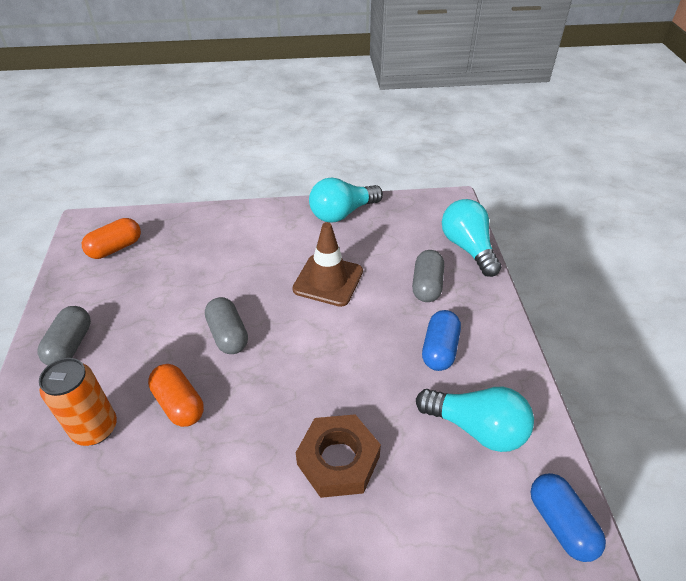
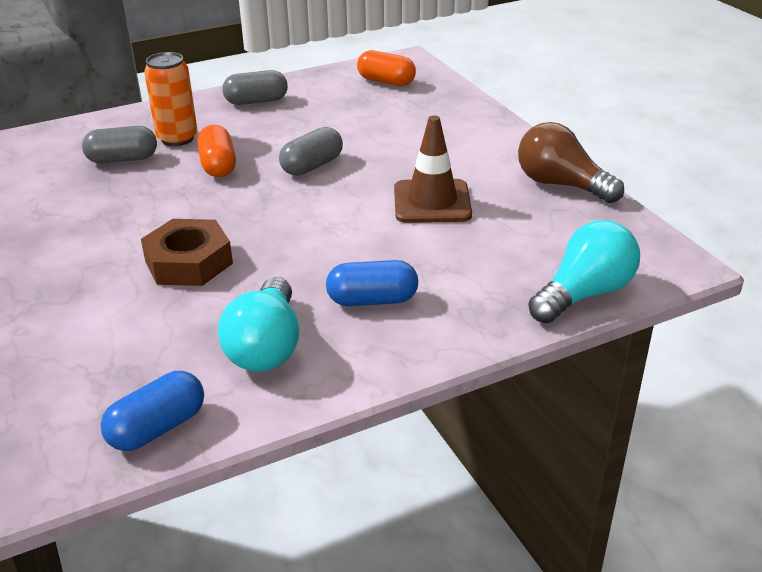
camera: 70 degrees right, 10 degrees down
orange capsule [148,364,204,427] -> orange capsule turned 45 degrees counterclockwise [197,125,236,177]
turquoise light bulb [309,178,383,223] -> brown light bulb [518,122,624,203]
grey capsule [412,250,444,302] -> grey capsule moved to [82,126,157,164]

